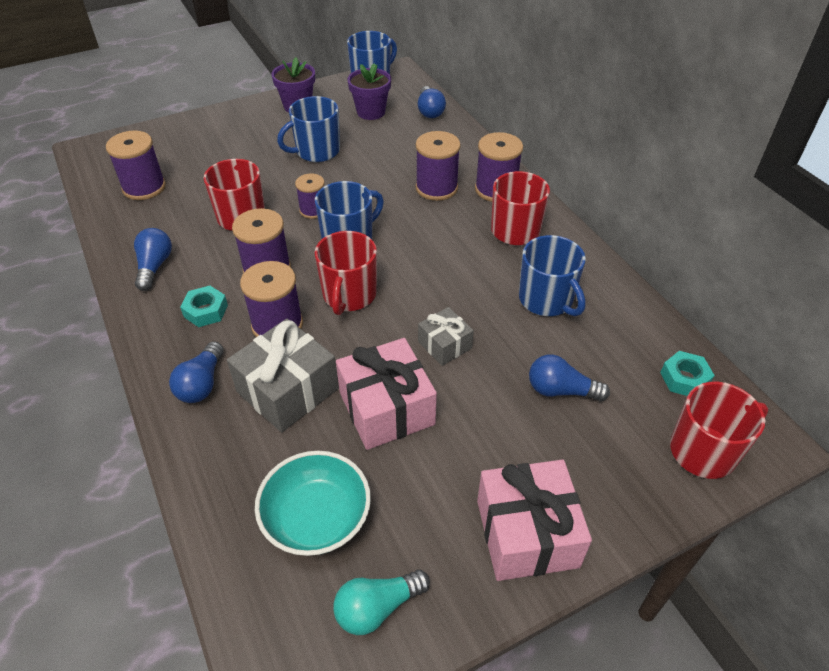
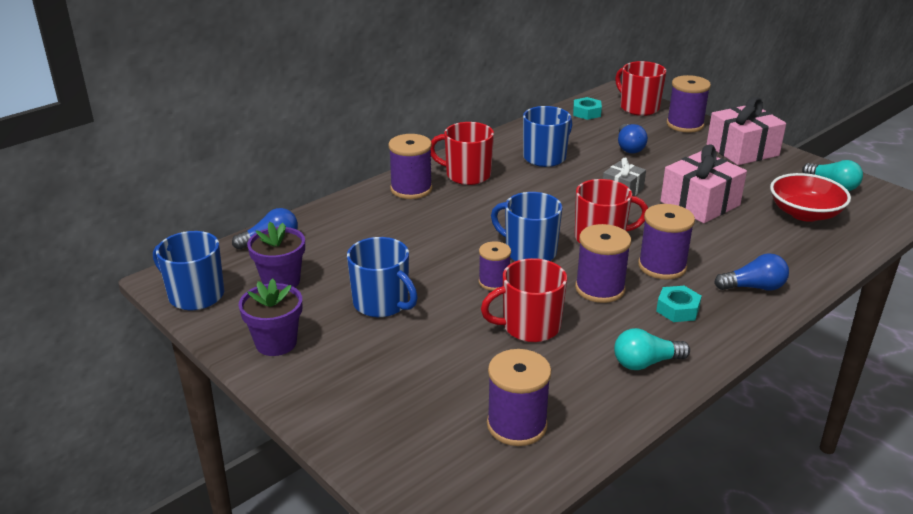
camera: 105 degrees left, 15 degrees down
blue light bulb [134,228,172,291] -> turquoise light bulb [614,328,690,370]
grey gift [227,319,339,432] -> none
turquoise bowl [255,451,371,556] -> red bowl [770,173,851,222]
purple spool [416,131,461,201] -> purple spool moved to [667,75,711,133]

